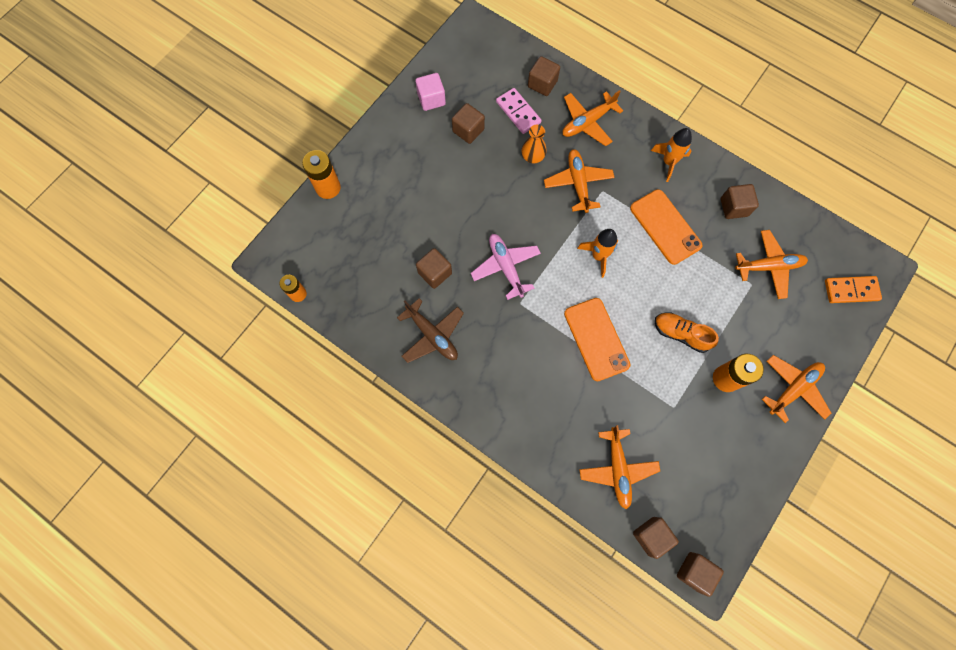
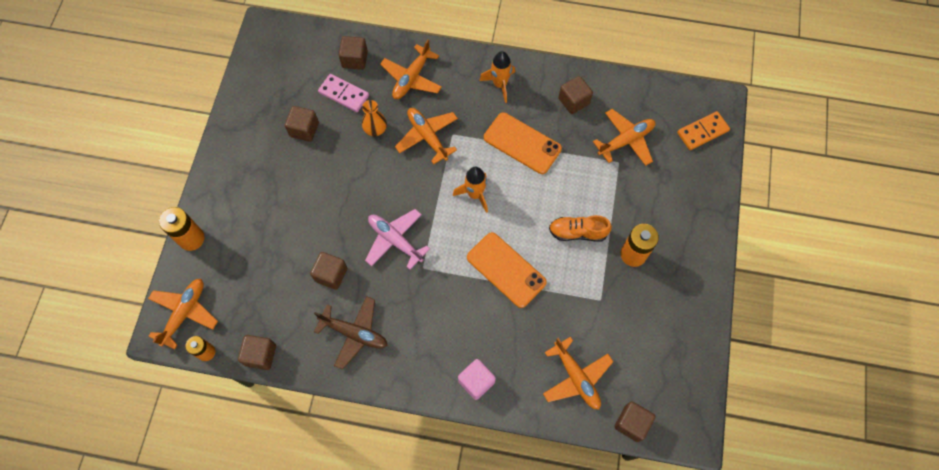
camera: 25 degrees left, 5 degrees down
pink cube [416,73,446,111] -> pink cube moved to [458,359,496,400]
brown cube [677,552,724,597] -> brown cube moved to [238,335,276,370]
orange plane [762,355,831,423] -> orange plane moved to [148,279,218,349]

